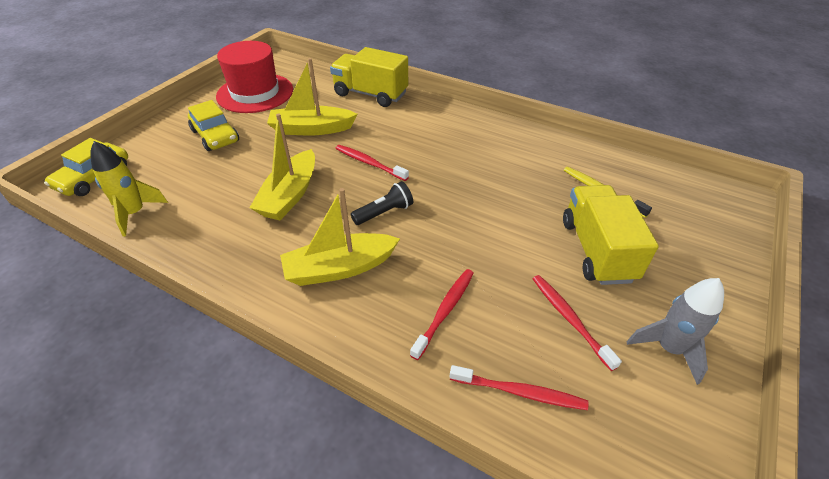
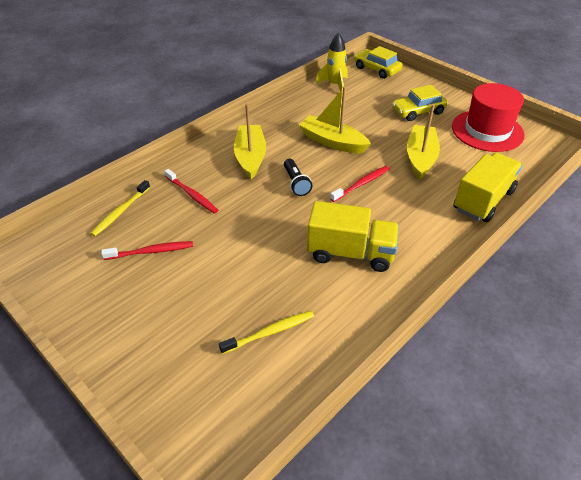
camera: 105 degrees right, 0 degrees up
red toothbrush [449,365,589,410] -> yellow toothbrush [90,180,150,236]
yellow truck [563,185,659,285] -> yellow truck moved to [307,201,399,272]
grey rocket [626,278,724,385] -> none

